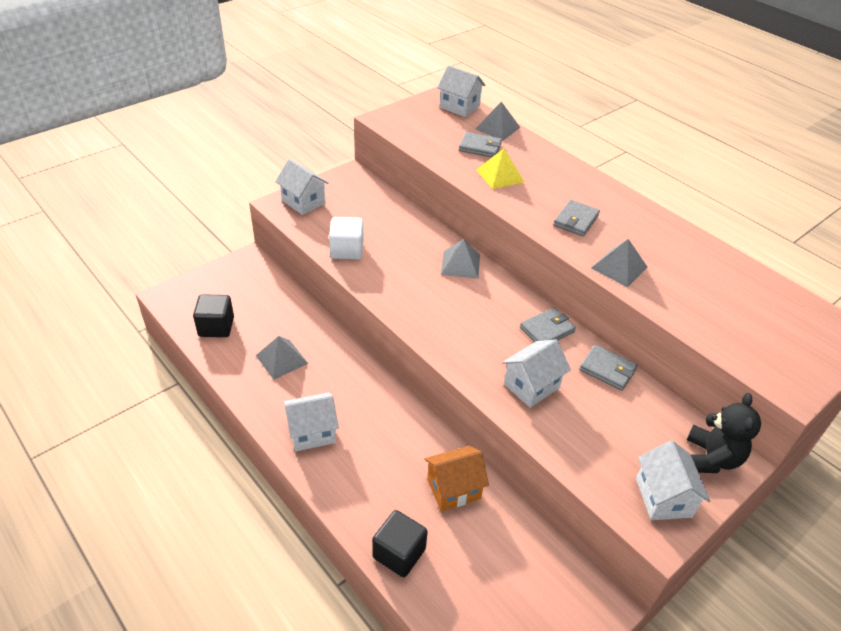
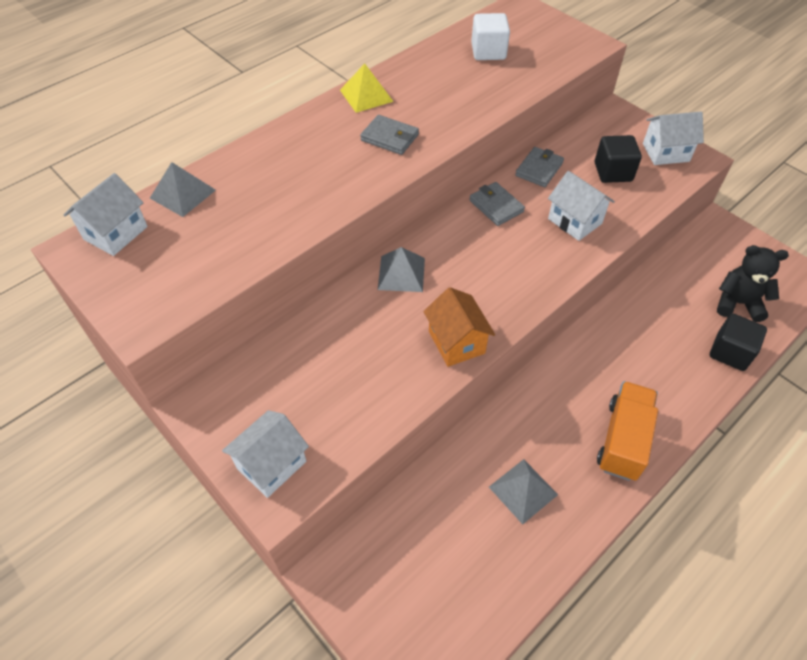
camera: 90 degrees left, 10 degrees up
black cube [193,294,234,337] -> black cube moved to [595,135,642,183]
white house [283,392,339,451] -> orange truck [597,381,658,481]
white cube [329,217,363,260] -> white cube moved to [471,13,510,60]
orange house [424,446,489,511] -> orange house moved to [423,287,495,367]
grey wallet [459,132,502,158] -> none
yellow pyramid [476,148,524,189] -> yellow pyramid moved to [340,64,394,113]
grey pyramid [591,239,648,287] -> none
black teddy bear [687,393,761,473] -> black teddy bear moved to [717,245,789,322]

